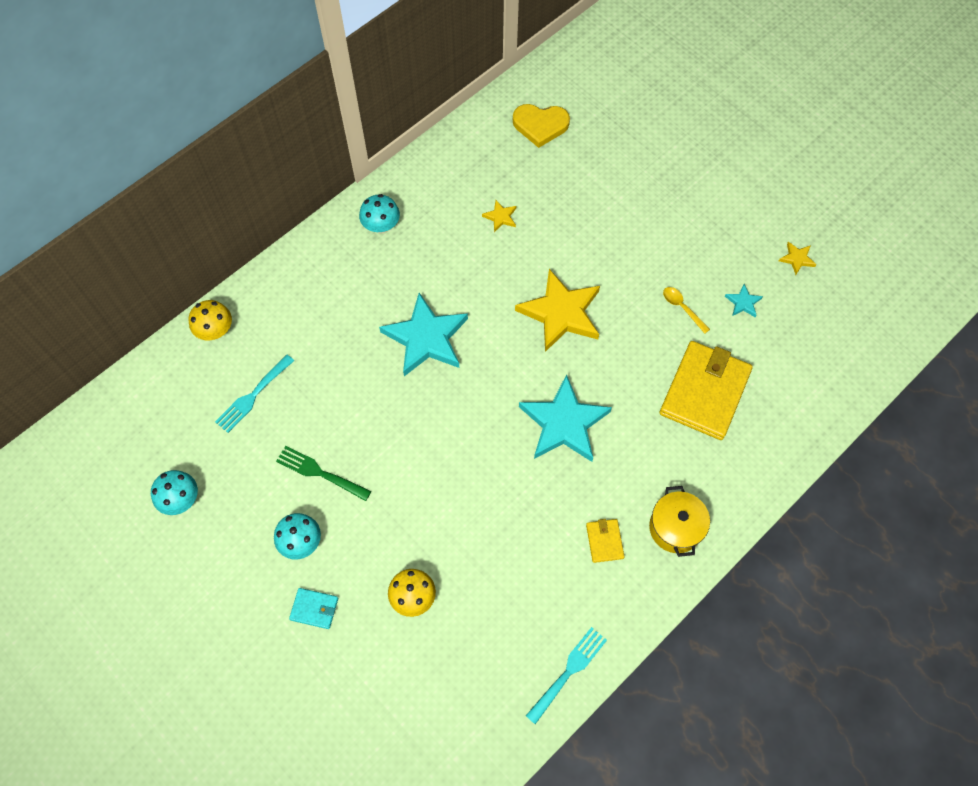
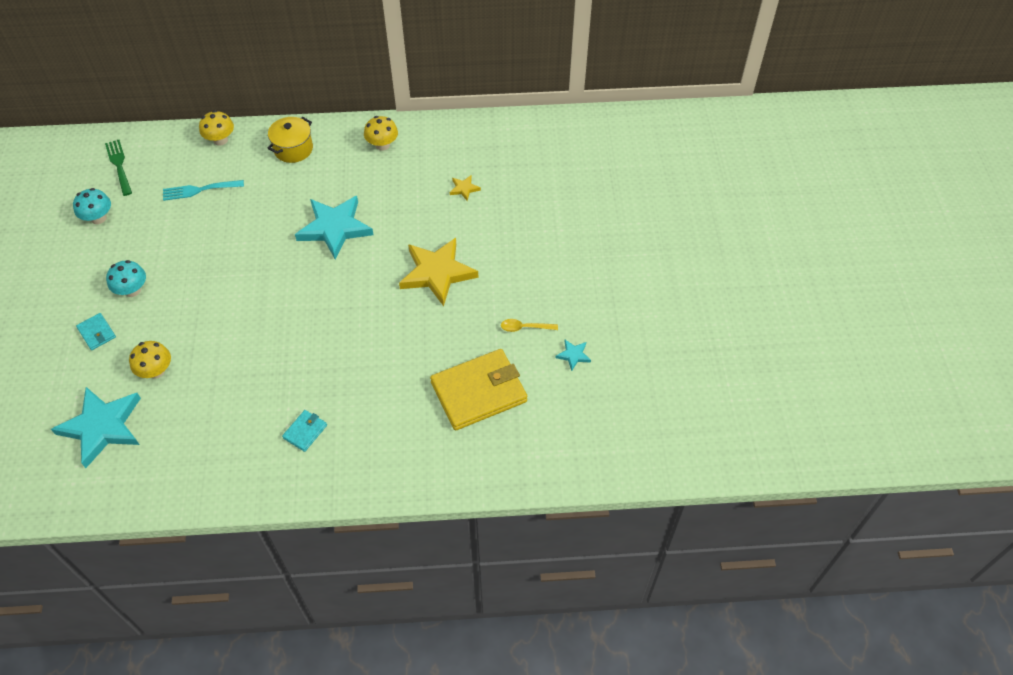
camera: 40 degrees right, 10 degrees down
green fork [276,446,371,501] -> green fork moved to [105,140,132,196]
turquoise mushroom [359,194,400,233] -> yellow mushroom [364,116,398,151]
yellow heart [513,104,570,148] -> none
turquoise star [519,374,612,462] -> turquoise star moved to [51,387,141,468]
turquoise fork [526,627,607,724] -> none
yellow wallet [586,519,625,563] -> turquoise wallet [282,410,327,452]
yellow pot [649,486,710,557] -> yellow pot moved to [268,117,313,163]
yellow spoon [663,287,710,334] -> yellow spoon turned 90 degrees counterclockwise [501,319,558,332]
yellow star [779,242,817,275] -> none

